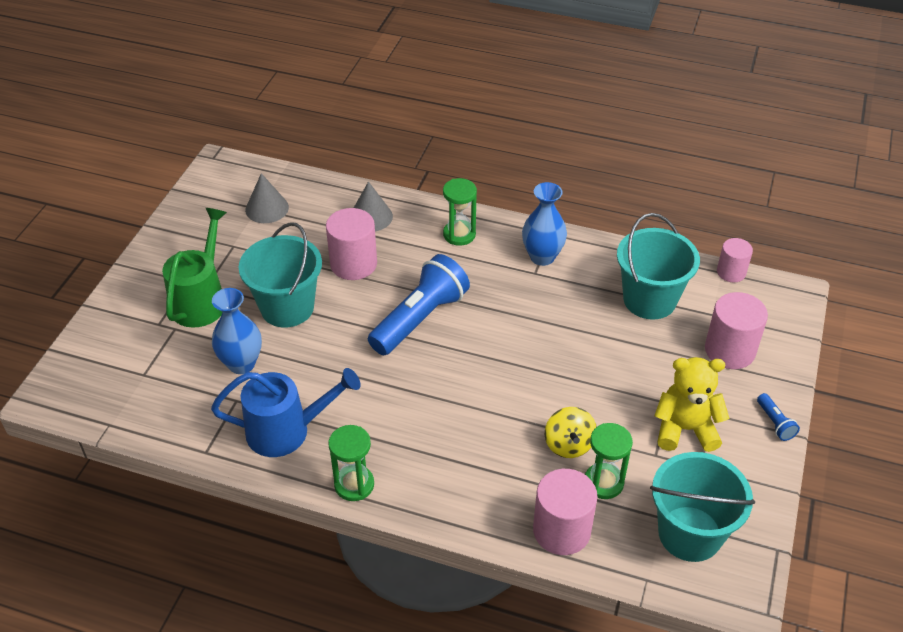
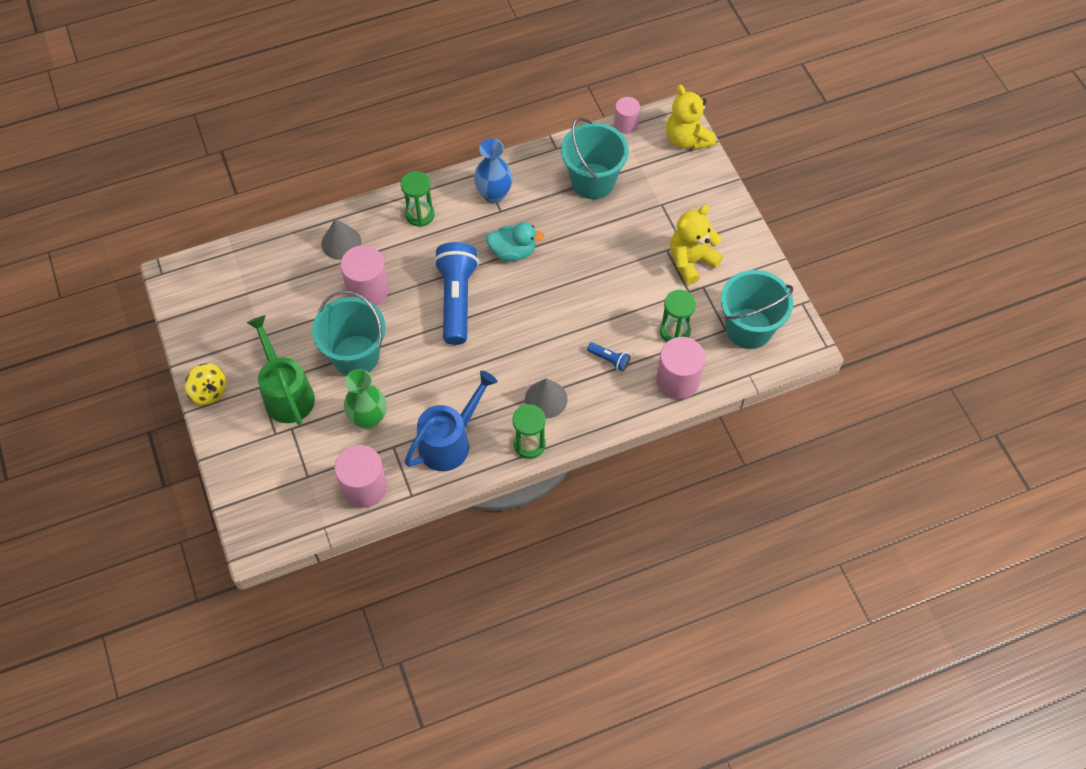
camera: 40 degrees left, 15 degrees up
blue vase [212,288,262,374] -> green vase [344,369,386,430]
grey cone [245,173,289,223] -> grey cone moved to [525,378,568,419]
yellow spinning top [545,407,597,458] -> yellow spinning top moved to [185,363,226,405]
pink cylinder [705,292,768,369] -> pink cylinder moved to [334,445,387,508]
blue flashlight [757,393,800,441] -> blue flashlight moved to [587,342,630,371]
none -> turquoise duck [486,222,544,261]
none -> yellow teddy bear [666,85,716,150]

